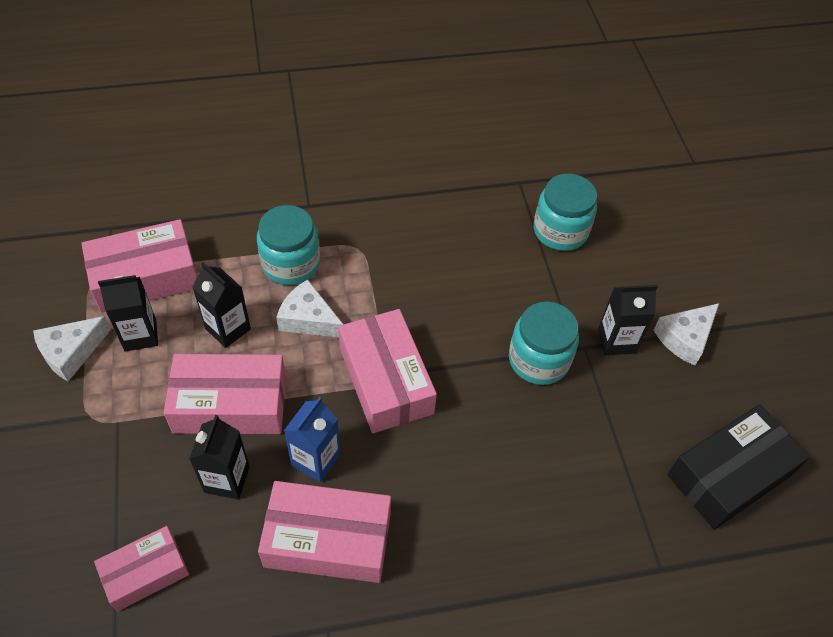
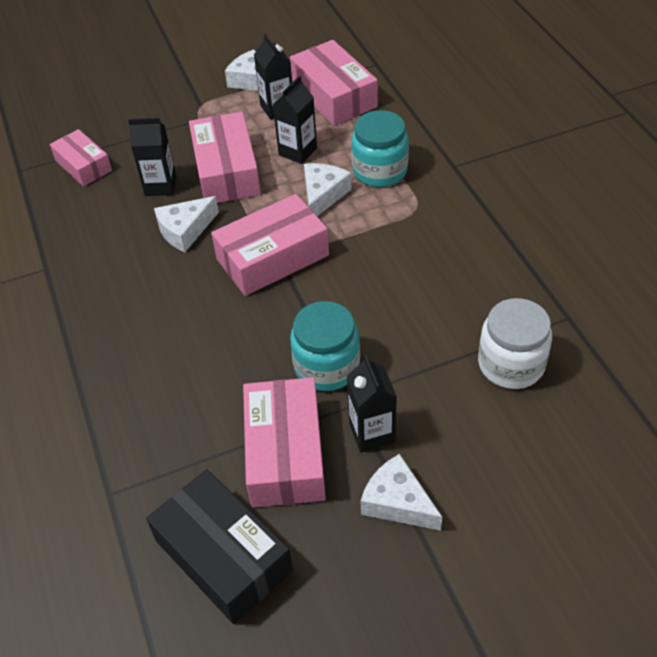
camera: 85 degrees right, 5 degrees down
pink box [258,481,391,583] -> pink box moved to [243,377,326,508]
blue carton [284,397,340,483] -> white cheese [154,196,219,252]
turquoise jar [534,174,597,251] -> white jar [478,298,552,389]

